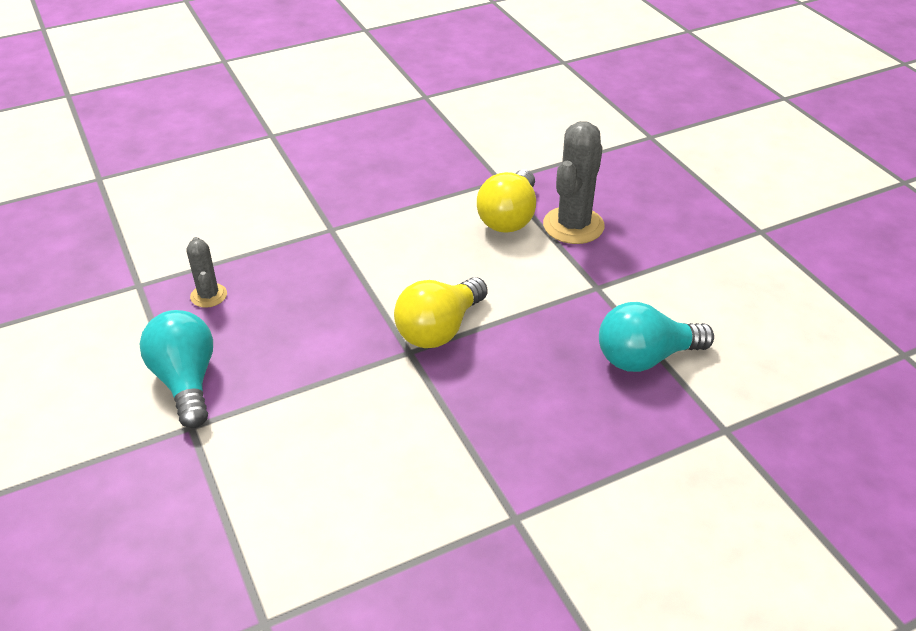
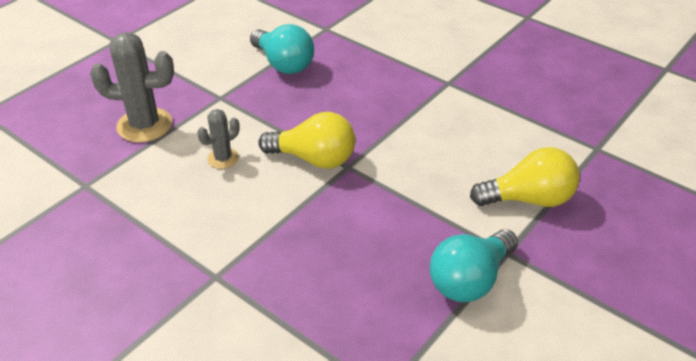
camera: 115 degrees left, 0 degrees up
grey cactus [186,237,227,308] -> grey cactus moved to [197,109,239,169]
yellow light bulb [477,169,536,233] -> yellow light bulb moved to [470,147,580,207]

